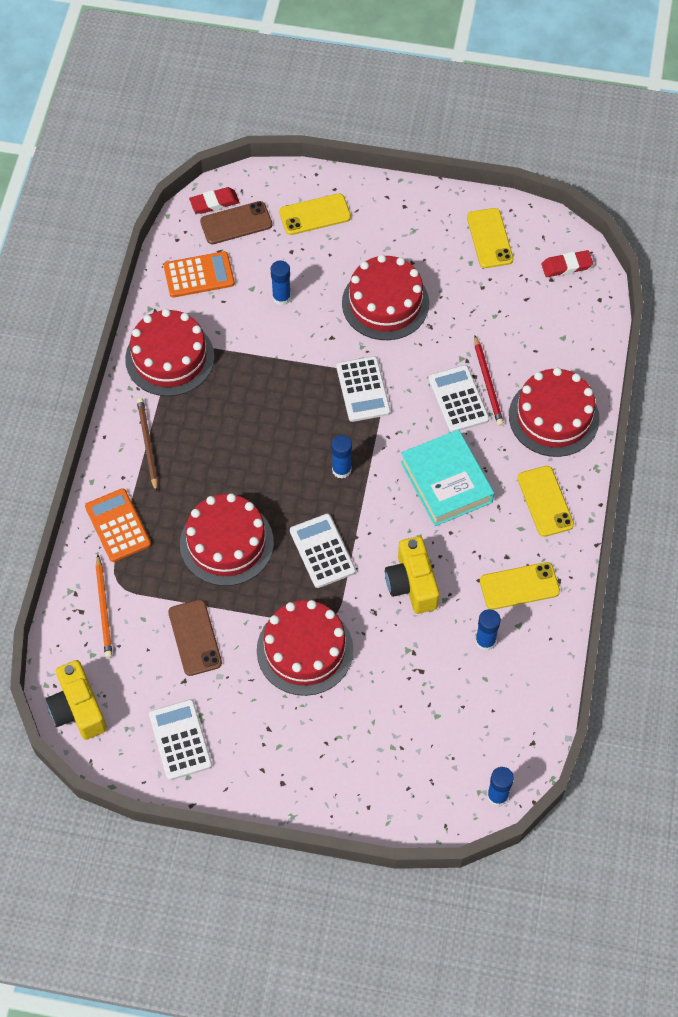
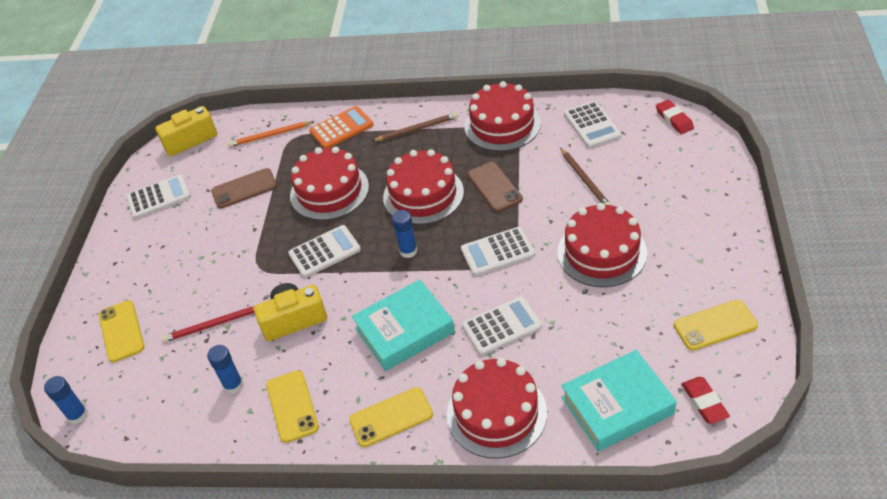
camera: 90 degrees right, 15 degrees down
orange calculator [164,251,235,298] -> white calculator [564,101,621,148]
brown phone [200,201,272,244] -> brown phone moved to [467,162,523,212]
red cake [257,600,353,696] -> red cake moved to [383,149,464,225]
blue glue stick [271,260,291,305] -> brown pencil [560,148,611,205]
yellow phone [279,193,351,235] -> yellow phone moved to [99,300,144,362]
red pencil [474,336,504,426] -> red pencil moved to [162,306,255,342]
none -> turquoise book [561,350,677,451]

